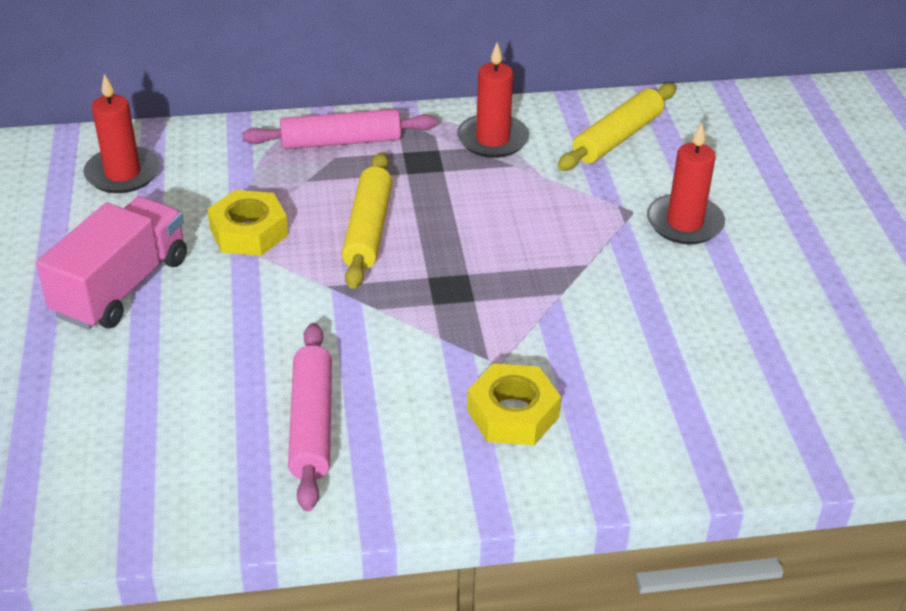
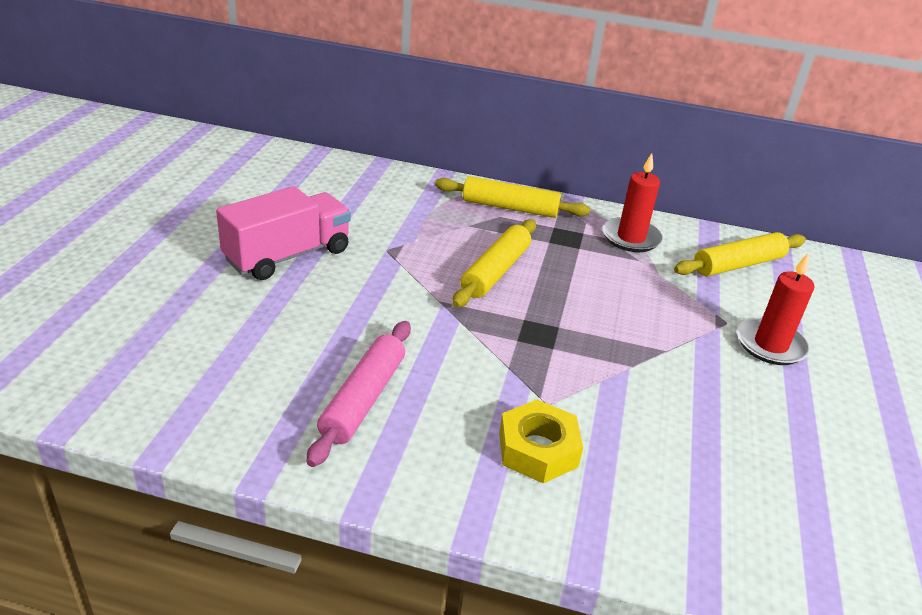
camera: 20 degrees right, 5 degrees down
red candle [83,74,160,193] -> none
yellow nut [207,190,288,256] -> none
pink rolling pin [242,109,437,149] -> yellow rolling pin [435,176,590,218]

